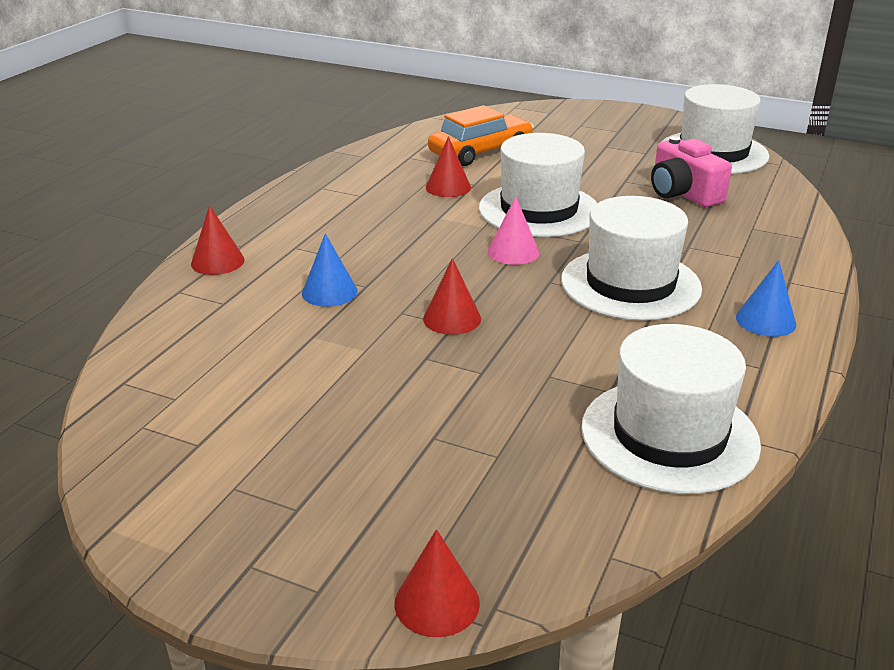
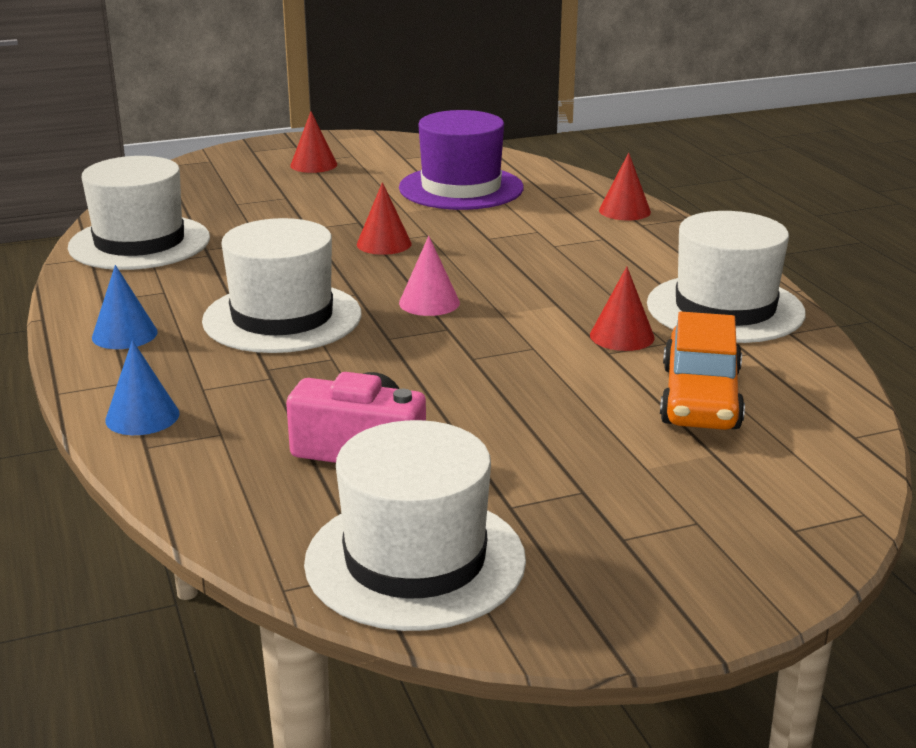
camera: 135 degrees right, 5 degrees down
blue cone [302,233,358,307] -> blue cone moved to [105,340,180,435]
red cone [394,529,480,637] -> red cone moved to [290,112,337,173]
white hat [479,133,597,237] -> white hat moved to [647,211,806,343]
none -> purple hat [399,110,524,210]

